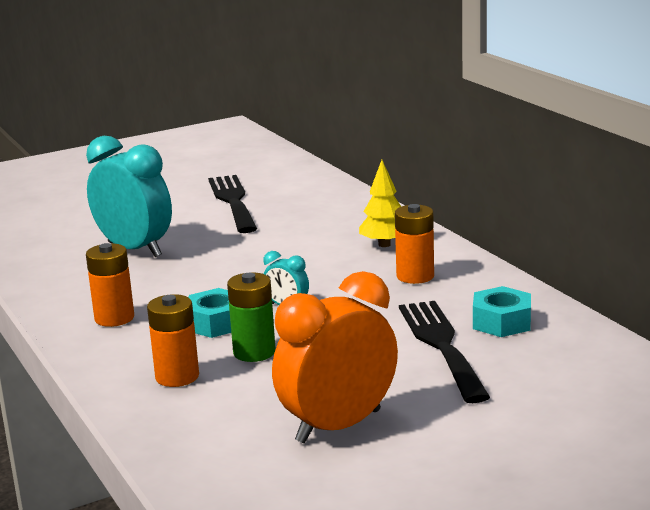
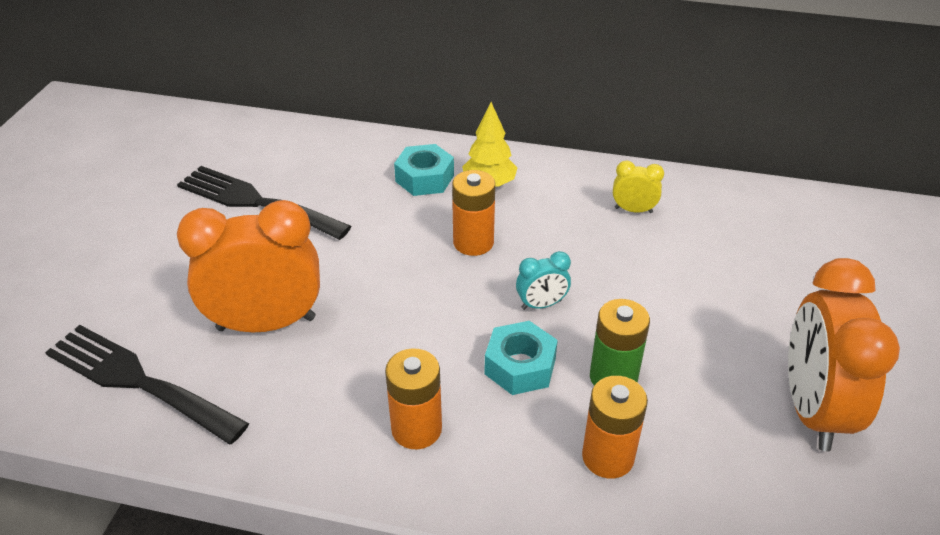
camera: 50 degrees left, 20 degrees up
turquoise clock [86,136,172,257] -> orange clock [177,200,320,332]
orange battery [395,204,434,284] -> orange battery moved to [452,170,495,256]
black fork [399,301,490,403] -> black fork moved to [45,325,249,445]
turquoise nut [473,286,531,337] -> turquoise nut moved to [394,144,454,196]
none -> yellow clock [613,161,664,213]

